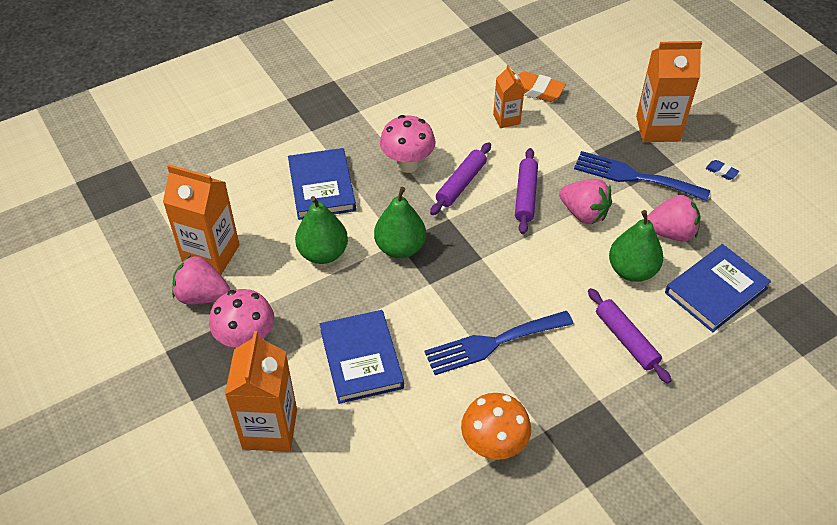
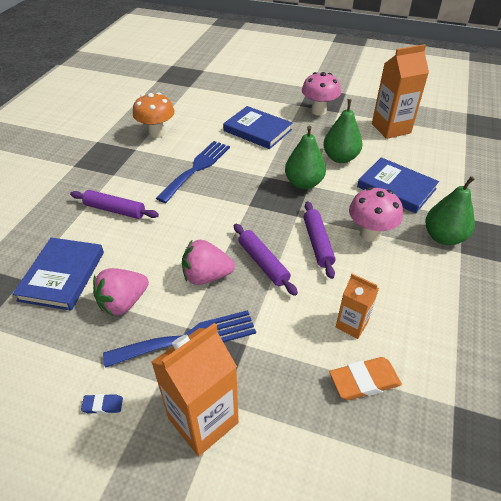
camera: 140 degrees right, 5 degrees down
pink strawberry [172,255,230,305] -> none
orange carton [225,331,297,452] -> none
green pear [609,210,663,282] -> green pear moved to [425,176,475,245]

